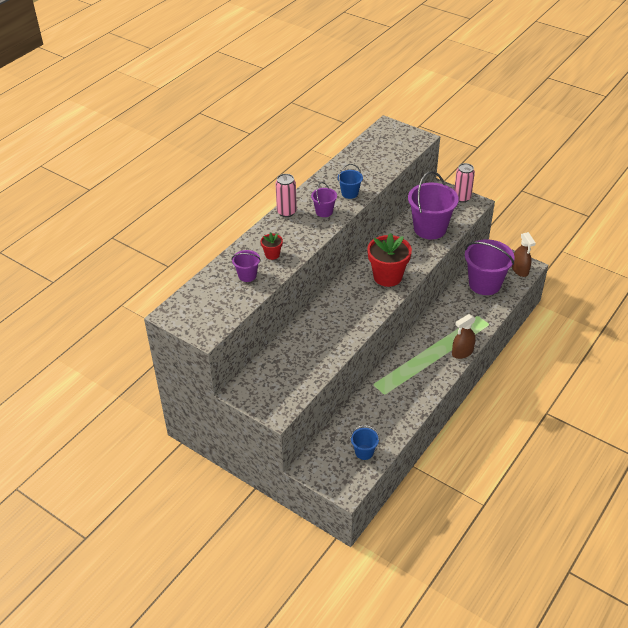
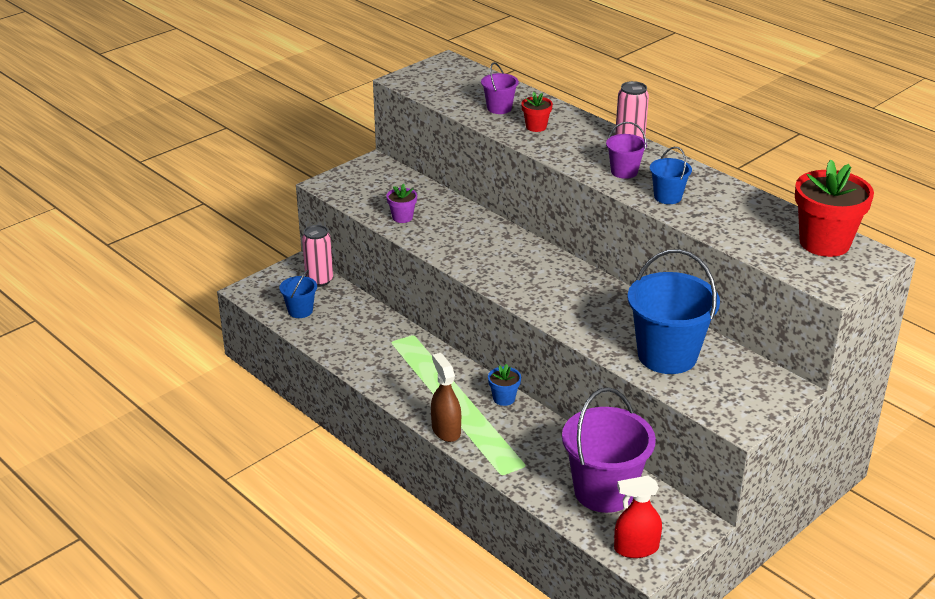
camera: 100 degrees right, 10 degrees down
red flower pot [367,233,412,287] -> red flower pot moved to [795,159,874,257]
purple bucket [408,171,459,240] -> blue bucket [628,249,720,374]
pink can [454,163,475,203] -> pink can moved to [302,225,333,287]
brown spray bottle [512,232,536,277] -> red spray bottle [614,476,662,558]
none -> purple flower pot [387,184,417,223]
none -> blue flower pot [488,364,521,406]

